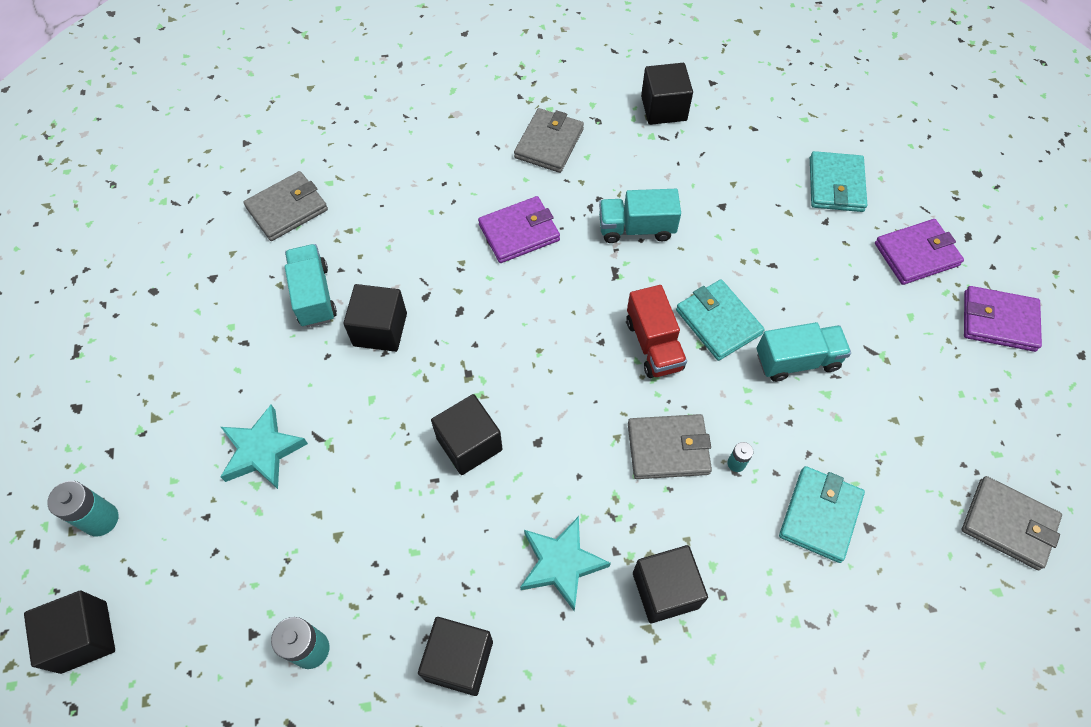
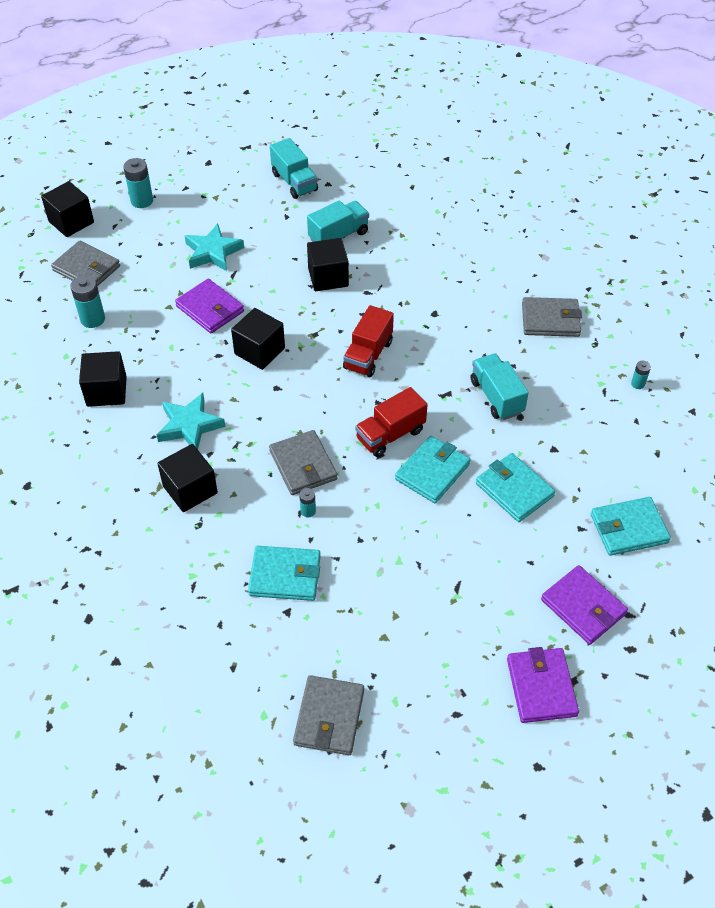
camera: 70 degrees right, 10 degrees down
grey wallet [243,171,328,241] -> grey wallet moved to [51,241,120,286]
purple wallet [478,196,560,263] -> purple wallet moved to [175,279,244,333]
black cube [641,63,693,125] -> turquoise battery [631,361,651,389]
turquoise truck [757,322,851,382] -> turquoise truck moved to [270,138,318,199]
none -> red truck [343,305,394,377]
none -> turquoise wallet [476,453,555,522]

